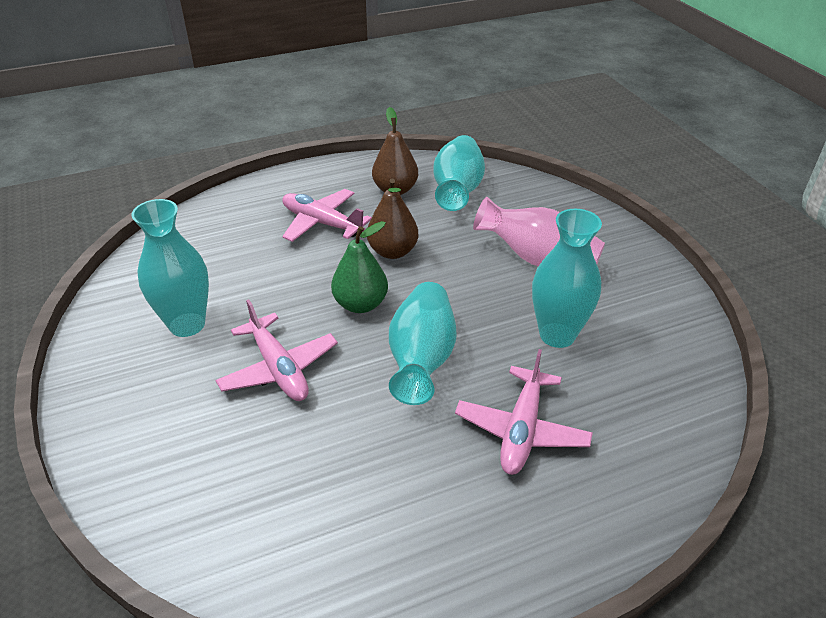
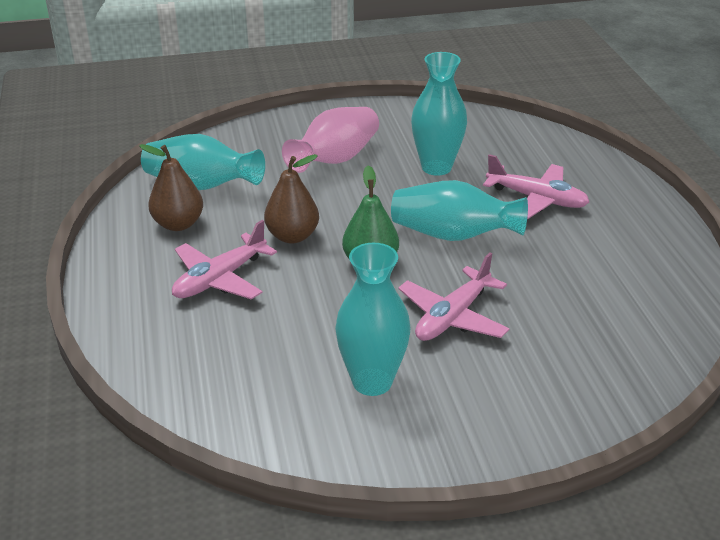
camera: 80 degrees left, 5 degrees down
pink plane [216,300,338,401] -> pink plane turned 150 degrees clockwise [398,253,510,341]

